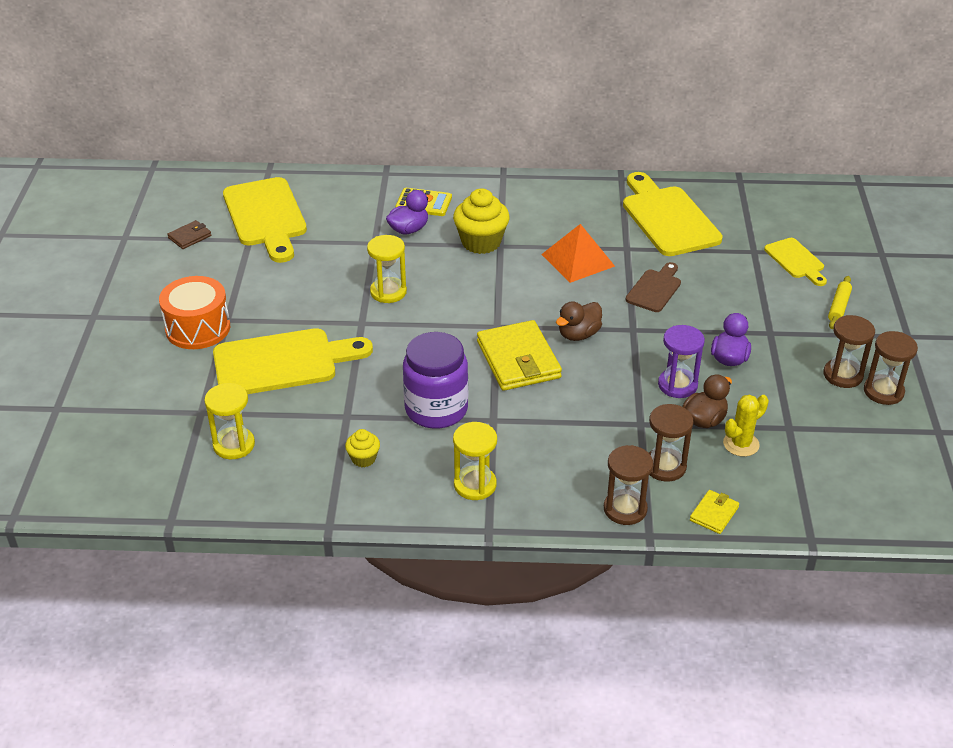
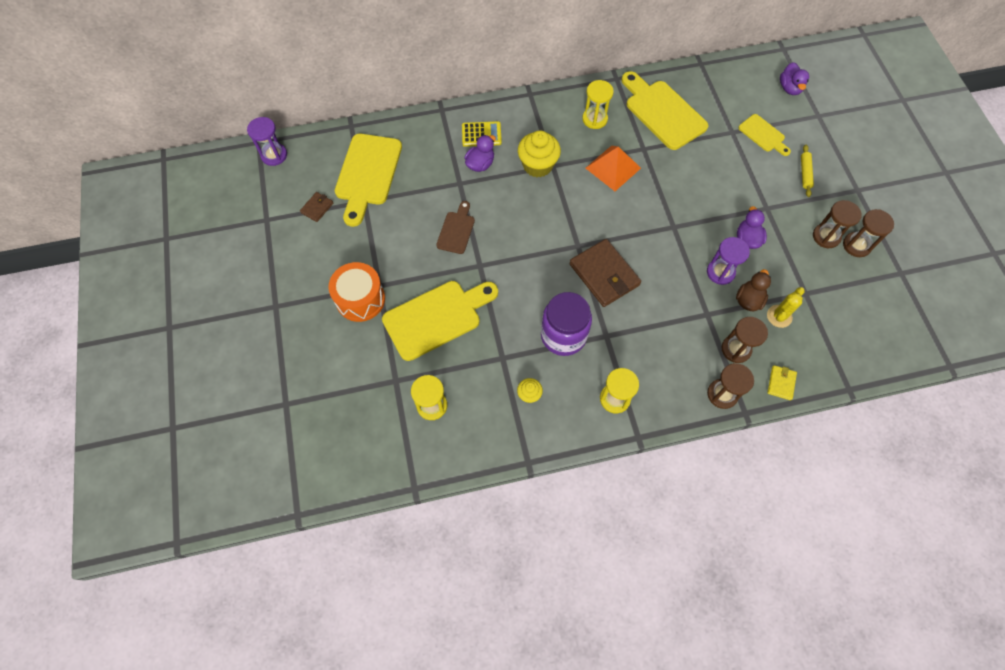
camera: 15 degrees left, 25 degrees up
yellow cutting board [223,177,307,263] -> yellow cutting board turned 45 degrees clockwise [335,134,402,227]
yellow hourglass [367,235,407,303] -> yellow hourglass moved to [582,80,614,129]
yellow wallet [477,320,562,391] -> brown wallet [570,239,641,307]
brown duck [556,301,602,341] -> none
brown cutting board [625,262,681,312] -> brown cutting board moved to [436,201,475,254]
none -> purple hourglass [247,117,287,166]
none -> purple duck [780,62,809,95]

